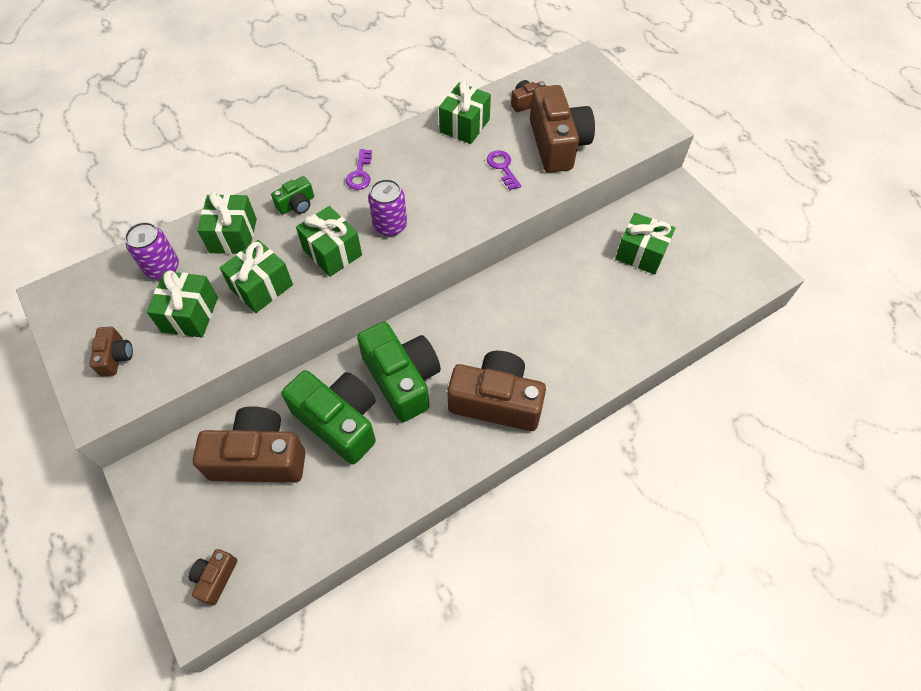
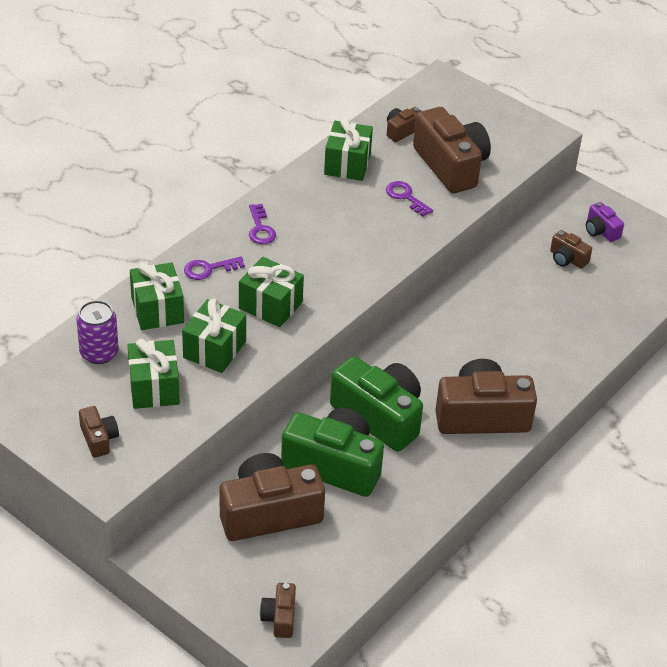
camera: 20 degrees left, 15 degrees down
green camera [271,176,314,215] -> purple key [184,256,245,280]
purple can [368,179,407,236] -> none
green gift [615,213,675,275] -> brown camera [550,230,592,269]
none -> purple camera [586,202,624,242]

